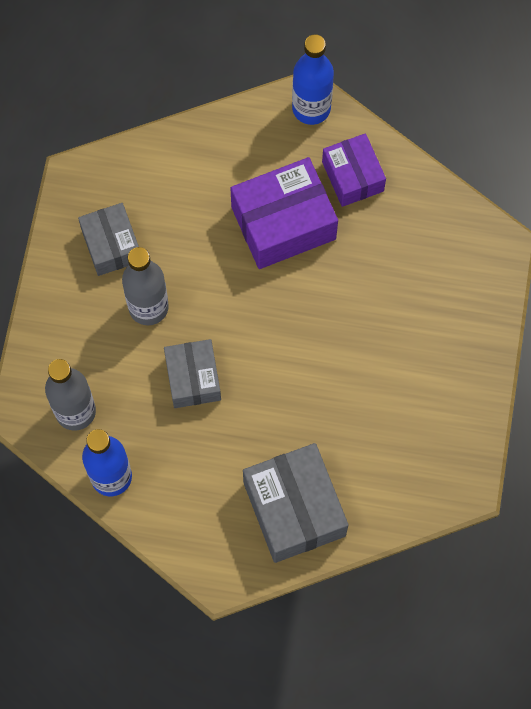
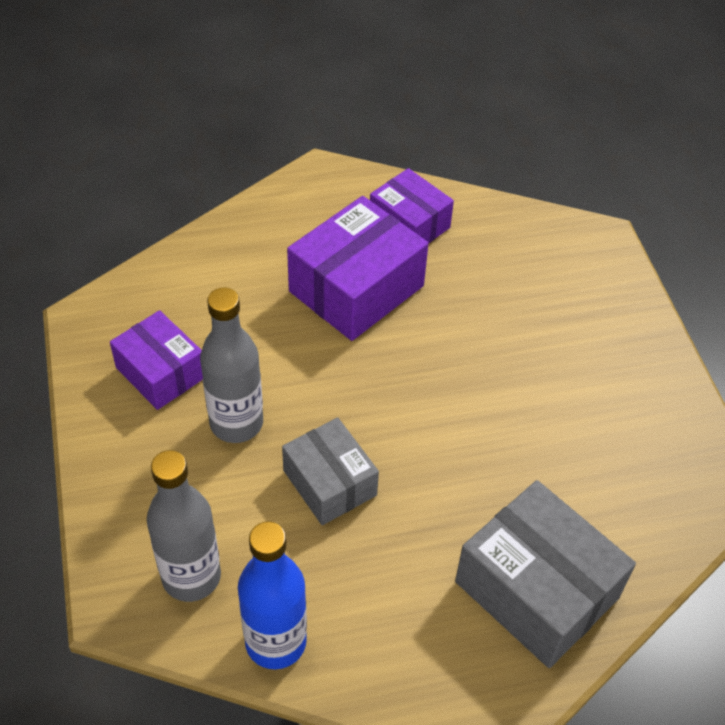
camera: 25 degrees left, 20 degrees down
grey box [78,203,139,276] -> purple box [110,310,203,410]
blue bottle [292,34,334,125] -> none

